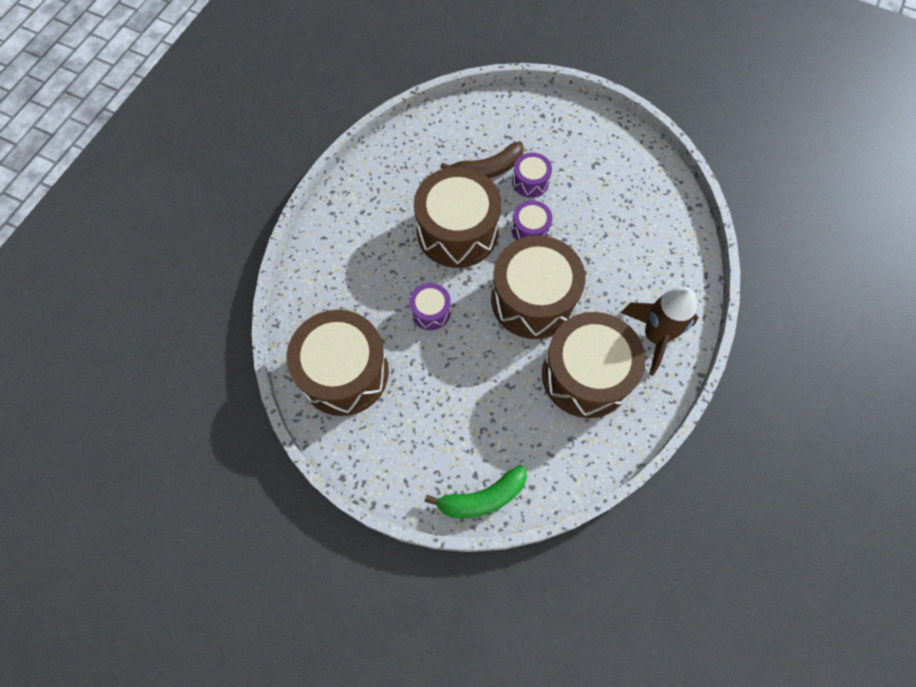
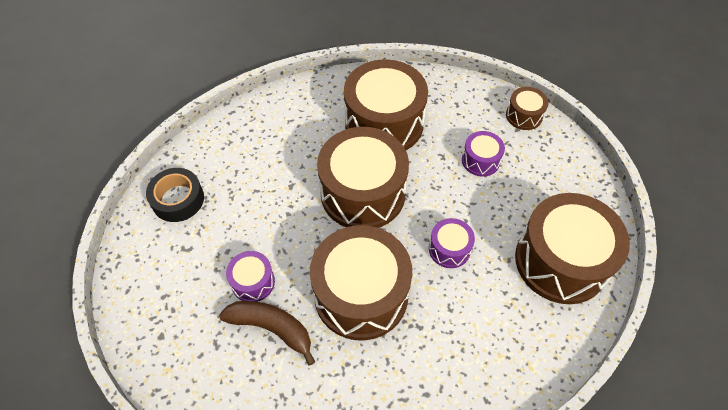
camera: 135 degrees left, 10 degrees down
green banana [425,465,527,518] -> brown drum [506,87,548,130]
purple drum [511,200,552,240] -> purple drum moved to [462,131,505,177]
brown rocket [621,287,698,375] -> none
none -> black tape [146,168,204,222]

